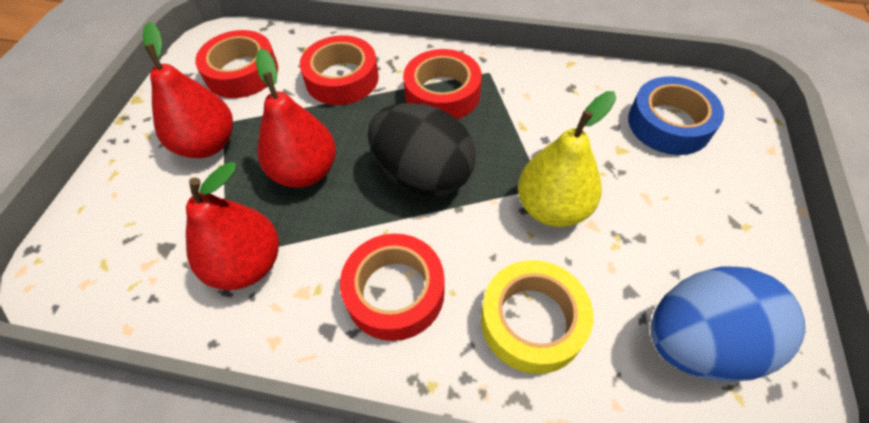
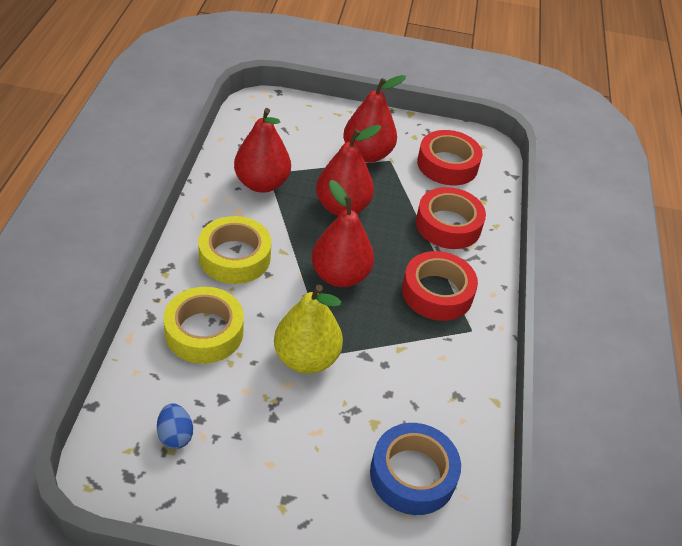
camera: 80 degrees right, 10 degrees down
red tape [340,234,445,341] -> yellow tape [198,216,272,284]
black egg [368,103,476,197] -> red pear [311,180,374,287]
blue egg [650,266,805,382] -> blue egg [157,403,193,449], size x0.43

